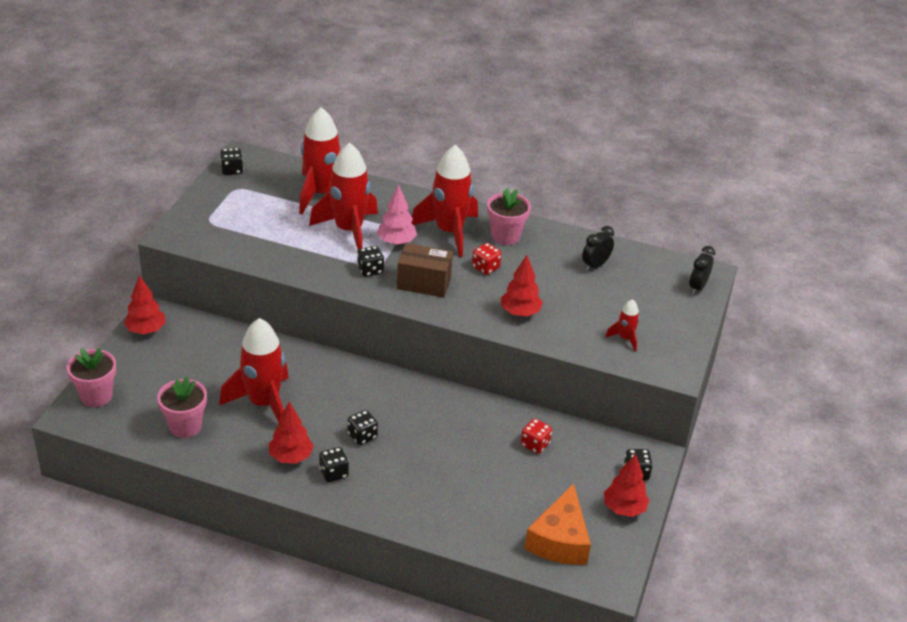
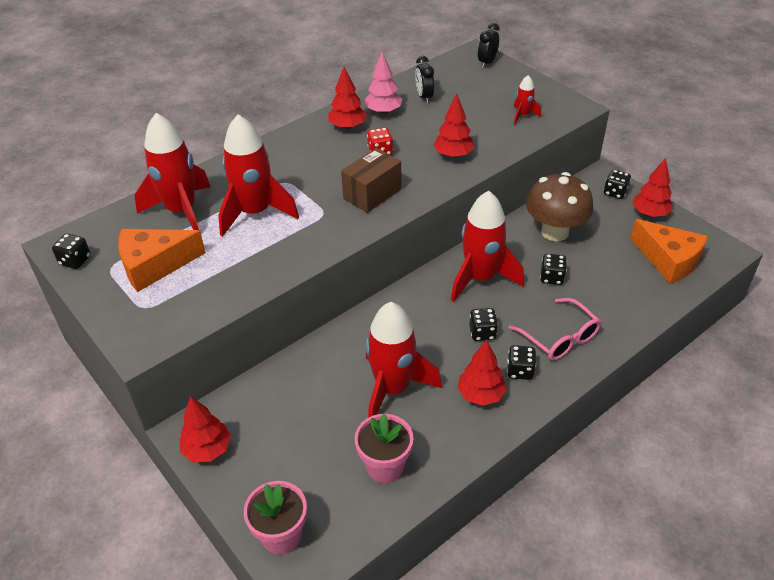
camera: 55 degrees left, 5 degrees up
black dice [357,246,384,277] -> black dice moved to [540,254,567,285]
pink tree [377,185,417,245] -> pink tree moved to [365,52,402,114]
red rocket [412,145,478,257] -> red rocket moved to [451,191,524,302]
pink flower pot [487,188,531,245] -> red tree [328,67,367,129]
red dice [521,419,552,454] -> brown mushroom [526,172,593,241]
black clock [689,246,715,295] -> black clock turned 60 degrees clockwise [478,23,500,68]
none -> orange cheese [118,229,206,292]
none -> pink glasses [509,298,601,361]

